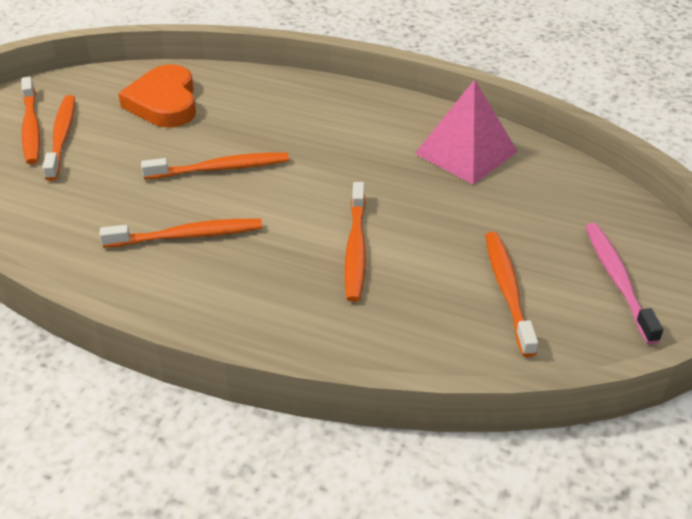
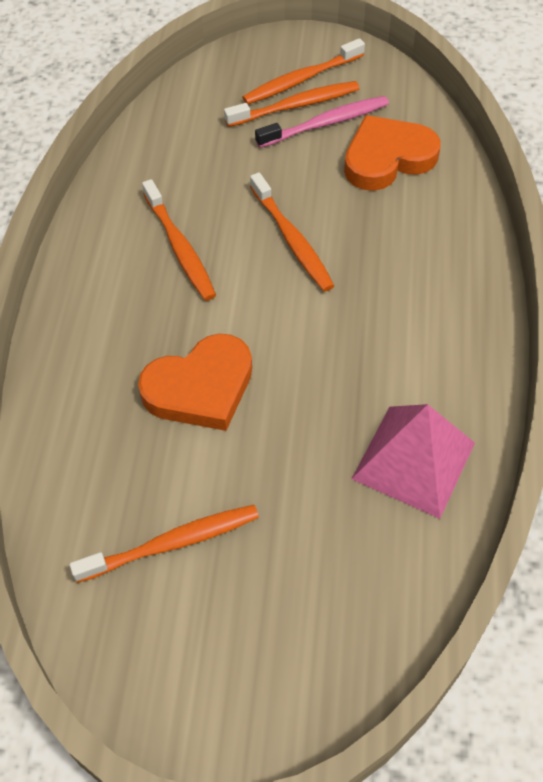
camera: 75 degrees right, 15 degrees up
orange toothbrush [345,182,366,302] -> orange heart [138,334,252,431]
pink toothbrush [585,223,663,345] -> pink toothbrush moved to [255,96,389,148]

